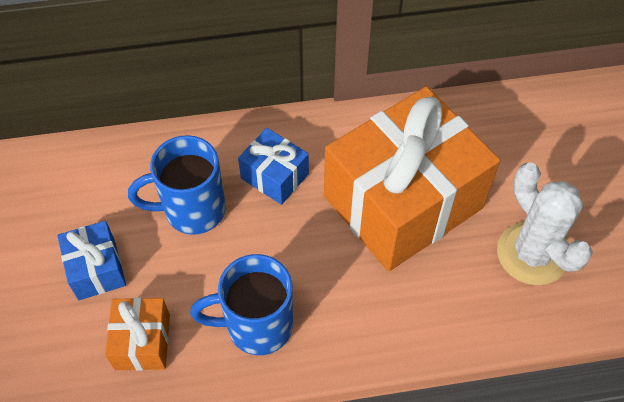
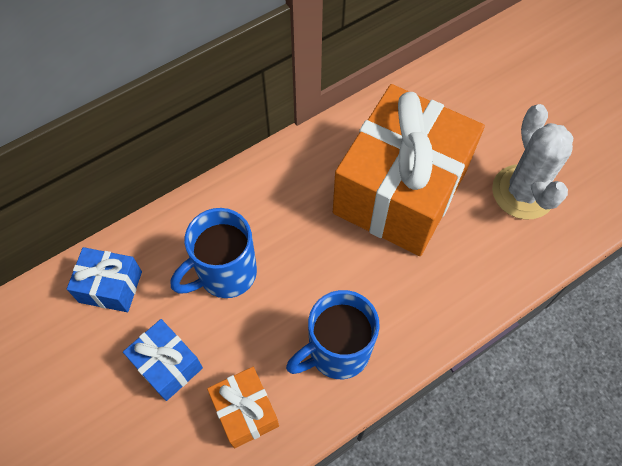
camera: 25 degrees left, 5 degrees up
blue gift [238,128,309,205] -> blue gift moved to [67,247,142,312]
white cactus [497,162,593,285] -> white cactus turned 45 degrees clockwise [492,104,573,219]

